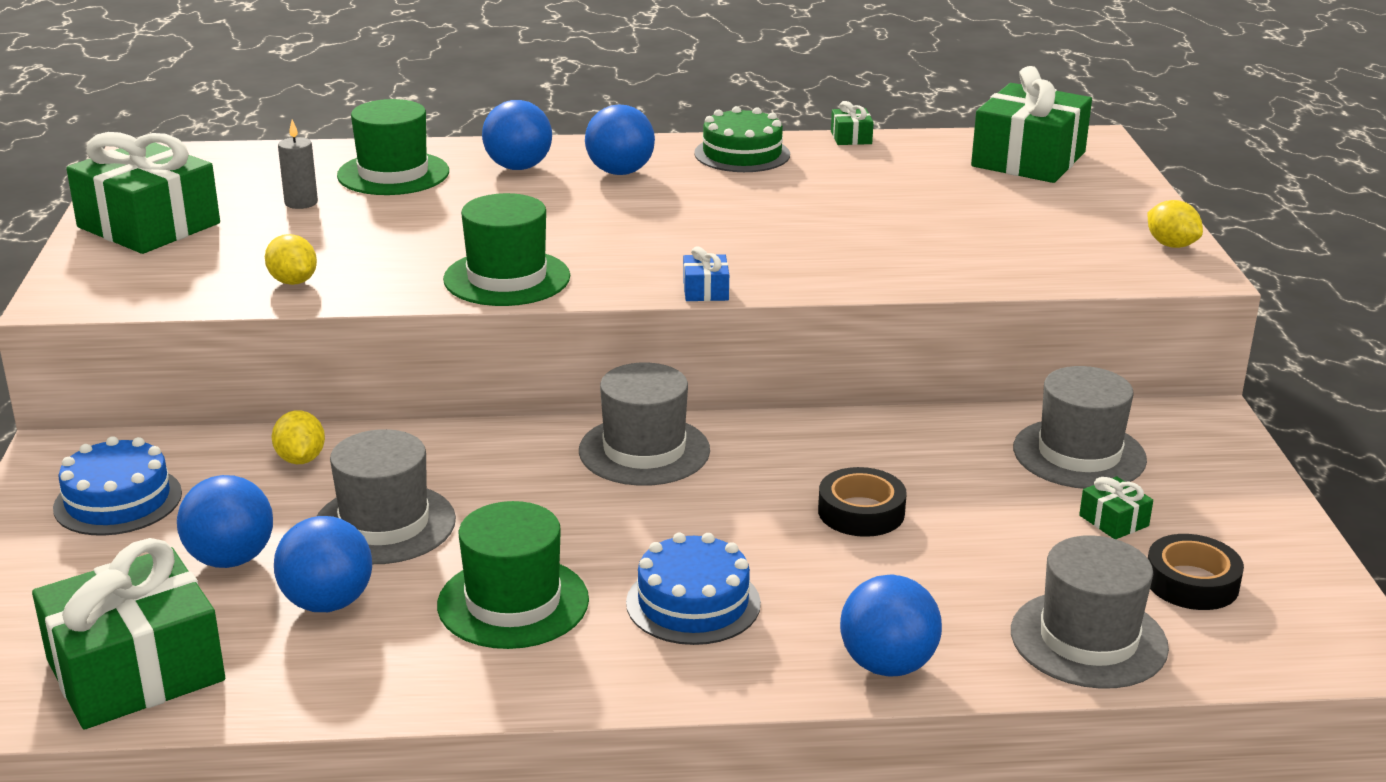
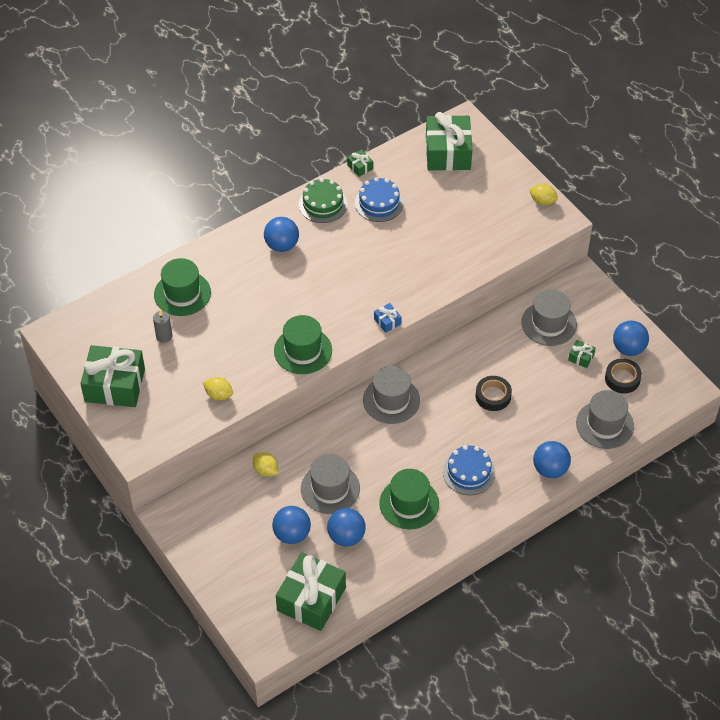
camera: 30 degrees left, 25 degrees up
blue cake [53,436,182,536] -> blue cake moved to [355,177,404,222]
blue ball [482,100,552,170] -> blue ball moved to [613,320,649,356]

